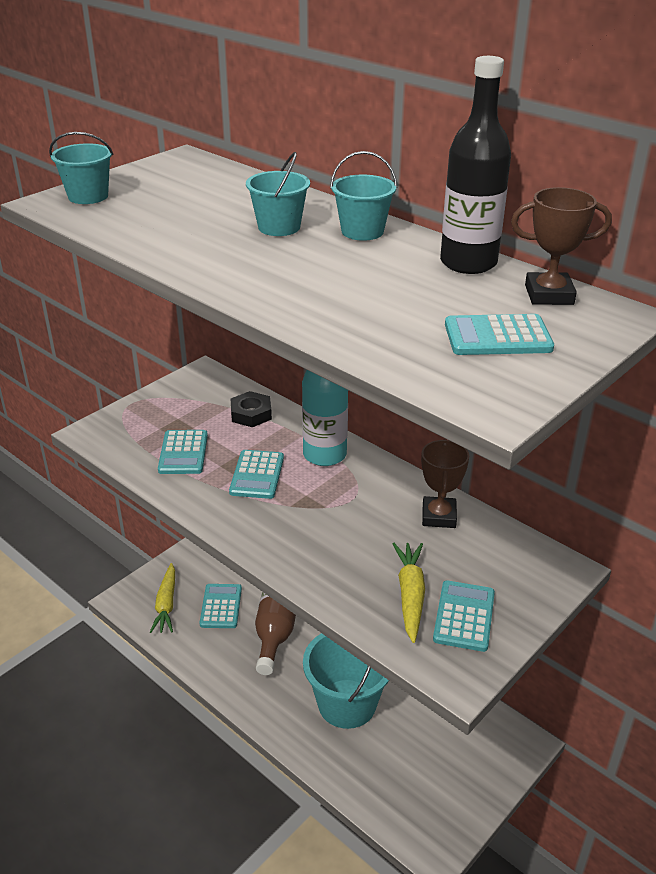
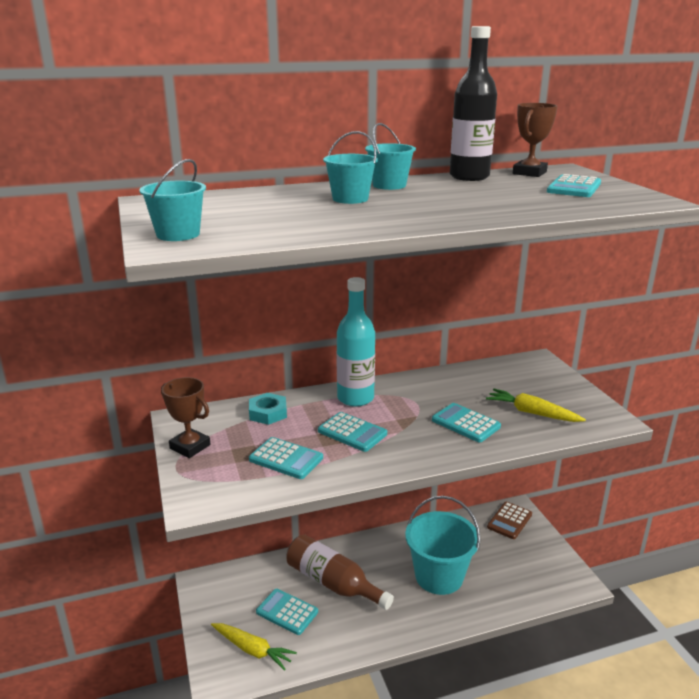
camera: 60 degrees left, 10 degrees down
black nut [231,391,272,427] -> turquoise nut [249,393,287,425]
brown trophy [421,439,469,528] -> brown trophy moved to [161,377,210,458]
turquoise calculator [433,580,495,652] -> turquoise calculator moved to [432,403,501,442]
none -> brown calculator [487,502,532,539]

